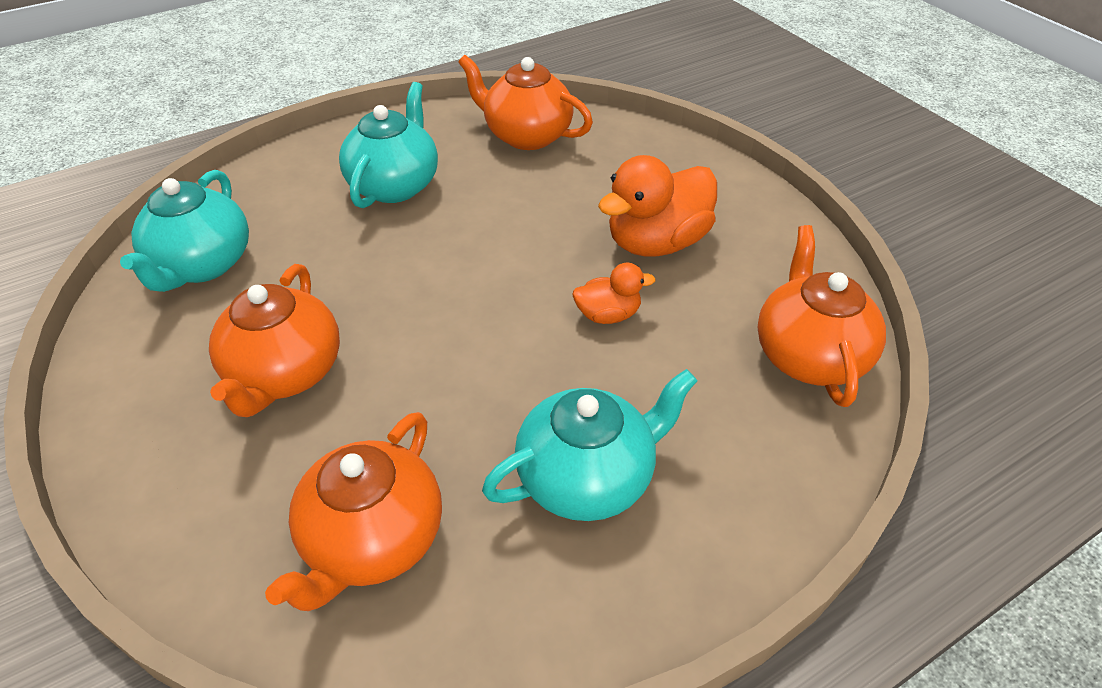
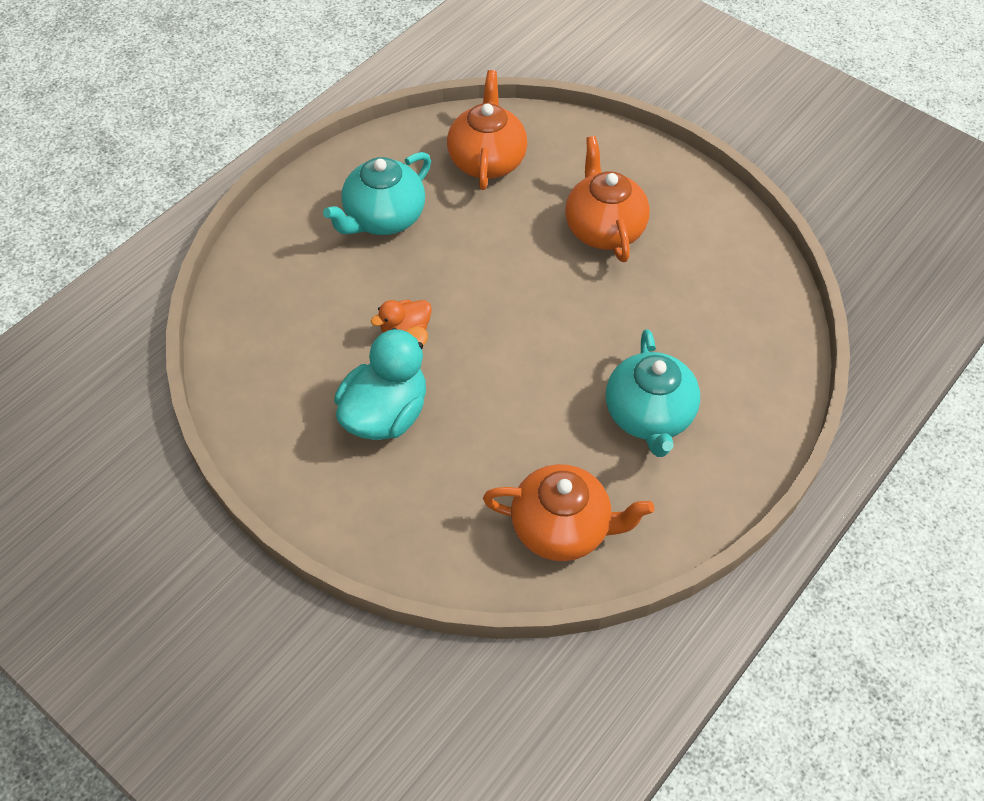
camera: 160 degrees right, 10 degrees up
turquoise teapot [120,170,249,292] -> none
orange duck [598,155,717,256] -> turquoise duck [334,326,428,440]
orange teapot [757,225,886,407] -> none

